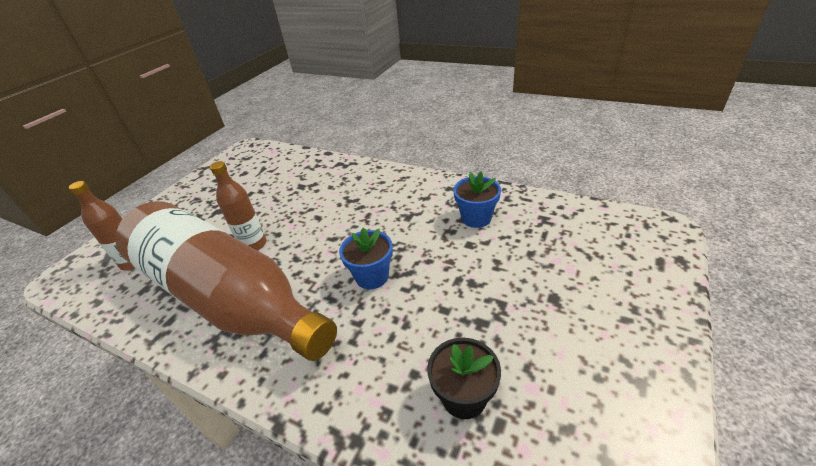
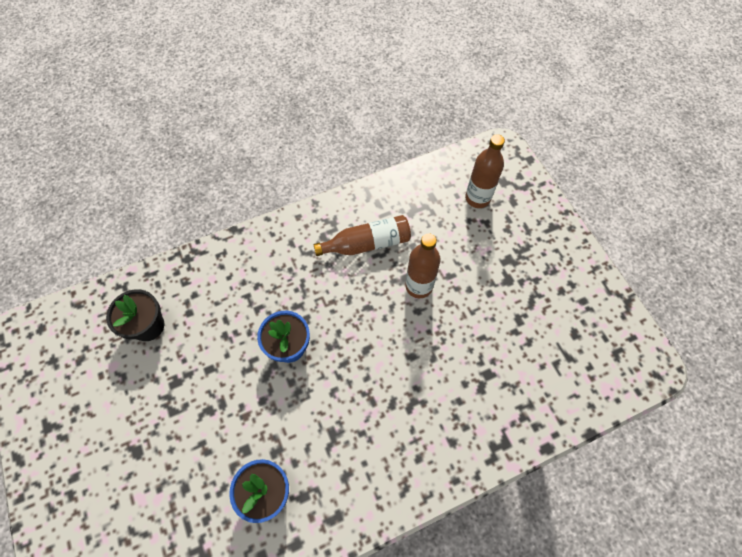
camera: 125 degrees right, 25 degrees up
brown bottle [115,201,337,361] -> brown bottle [313,215,411,256], size x0.41

